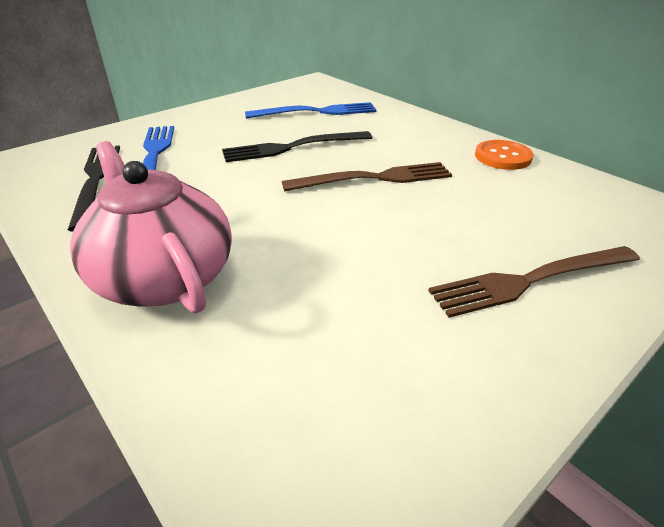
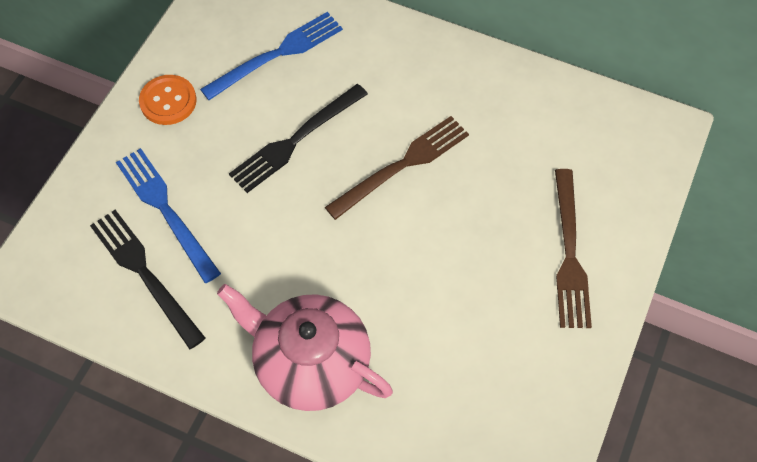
camera: 25 degrees left, 25 degrees up
brown fork [428,246,640,318] -> brown fork turned 45 degrees counterclockwise [555,169,592,328]
orange button [475,140,534,170] -> orange button moved to [139,75,197,125]

